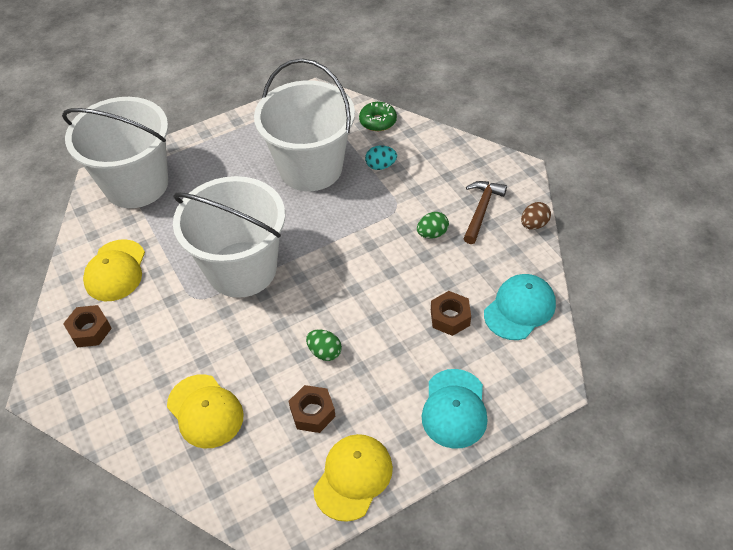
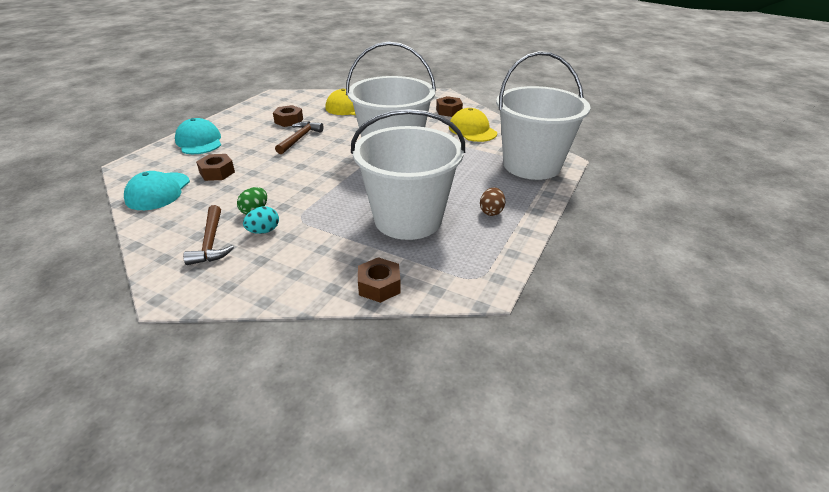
camera: 145 degrees right, 15 degrees down
green egg [306,330,342,361] -> brown hammer [275,121,324,154]
yellow cap [313,434,393,522] -> none
green donut [359,102,397,131] -> brown nut [358,257,401,303]
turquoise egg [365,146,397,170] -> turquoise egg moved to [243,206,279,234]
brown egg [521,202,551,230] -> brown egg moved to [480,187,505,216]

